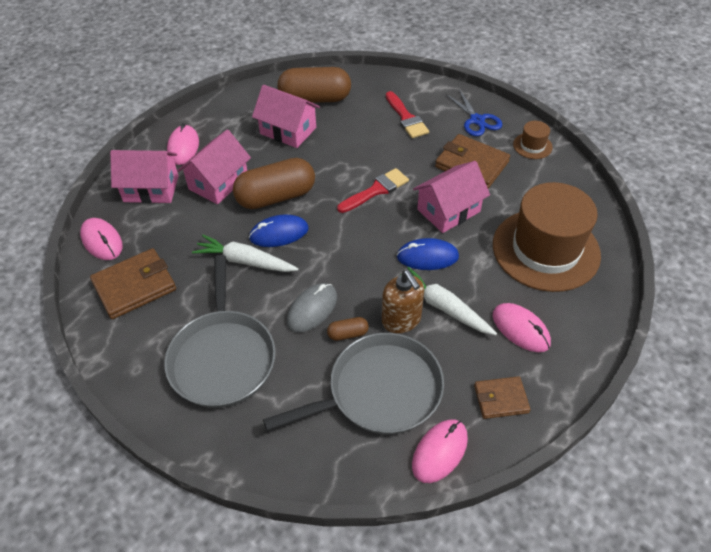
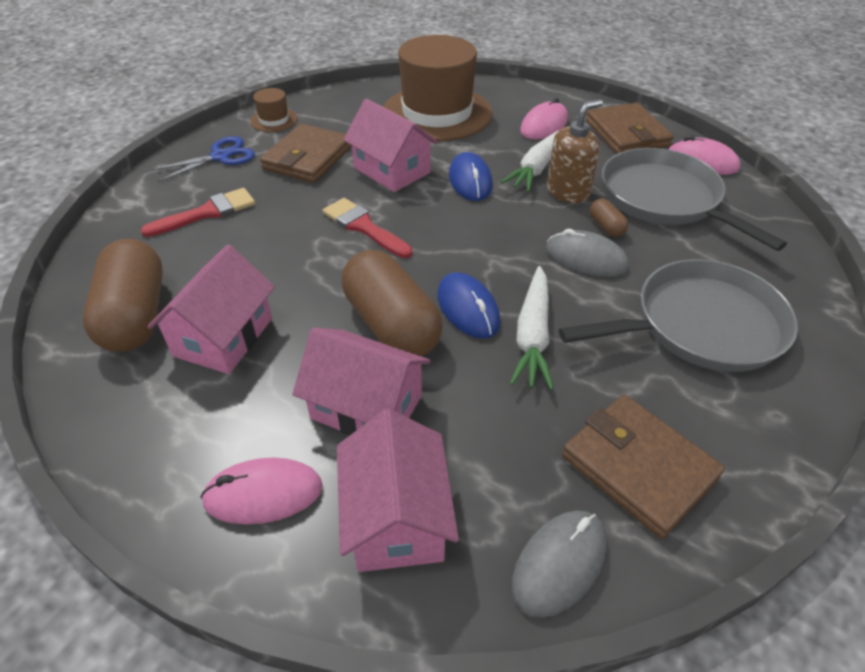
camera: 100 degrees left, 5 degrees down
pink mouse [80,218,123,260] -> grey mouse [512,511,607,618]
brown wallet [474,376,531,419] -> brown wallet [586,103,674,154], size x1.64

